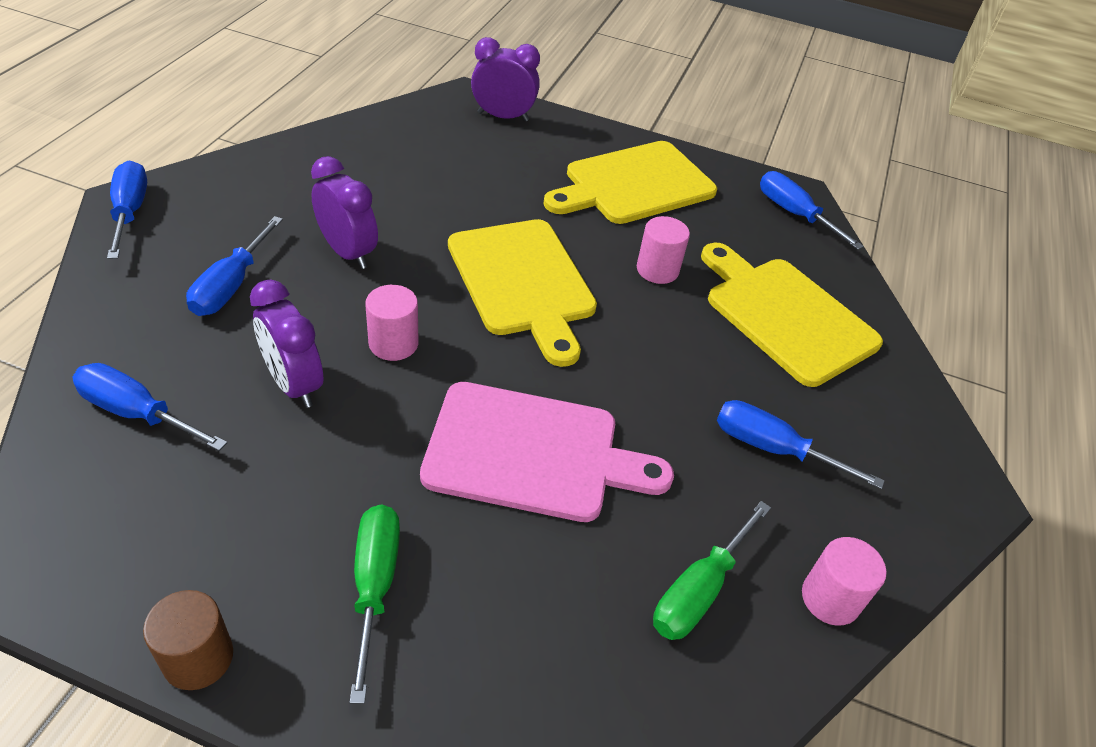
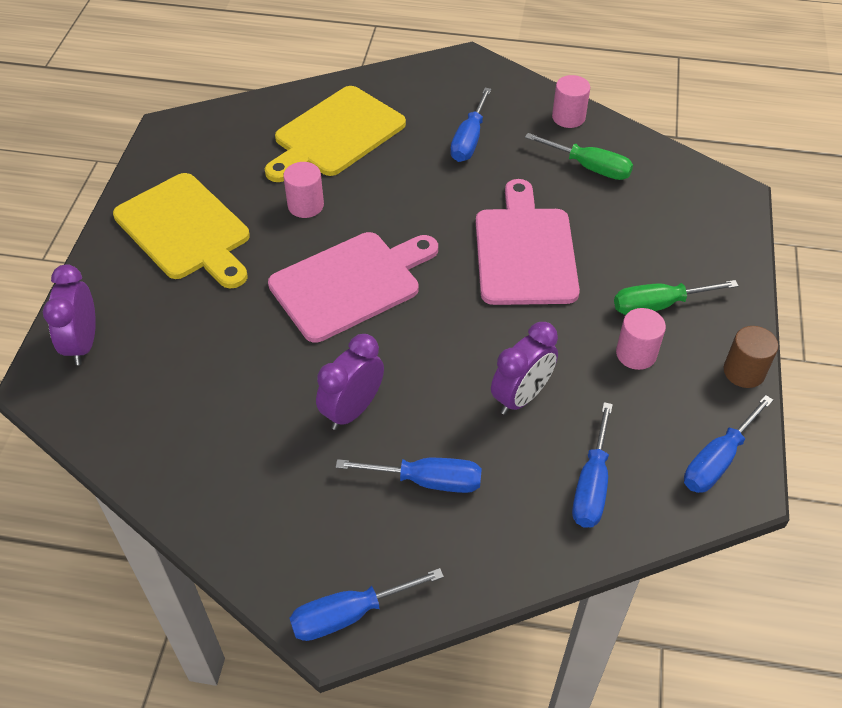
camera: 95 degrees left, 5 degrees up
pink cylinder [365,285,418,361] -> pink cylinder moved to [616,308,666,370]
yellow cutting board [448,219,597,367] -> pink cutting board [268,232,438,343]
blue screwdriver [760,171,864,250] -> blue screwdriver moved to [684,395,773,493]

